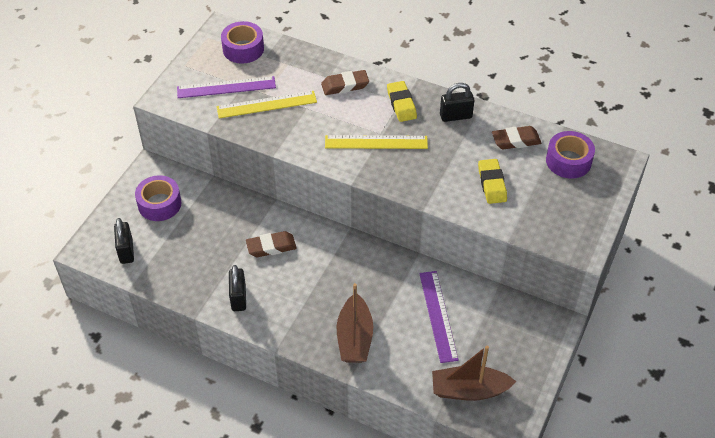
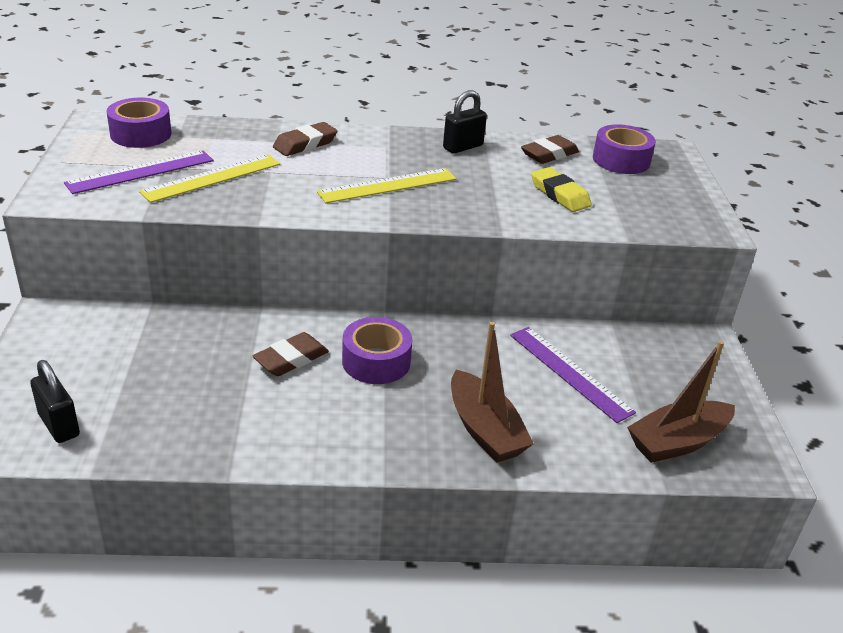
camera: 30 degrees left, 15 degrees down
purple tape [135,175,182,221] -> purple tape moved to [342,317,412,384]
black padlock [229,265,246,311] -> none
yellow eraser [387,81,417,122] -> none

